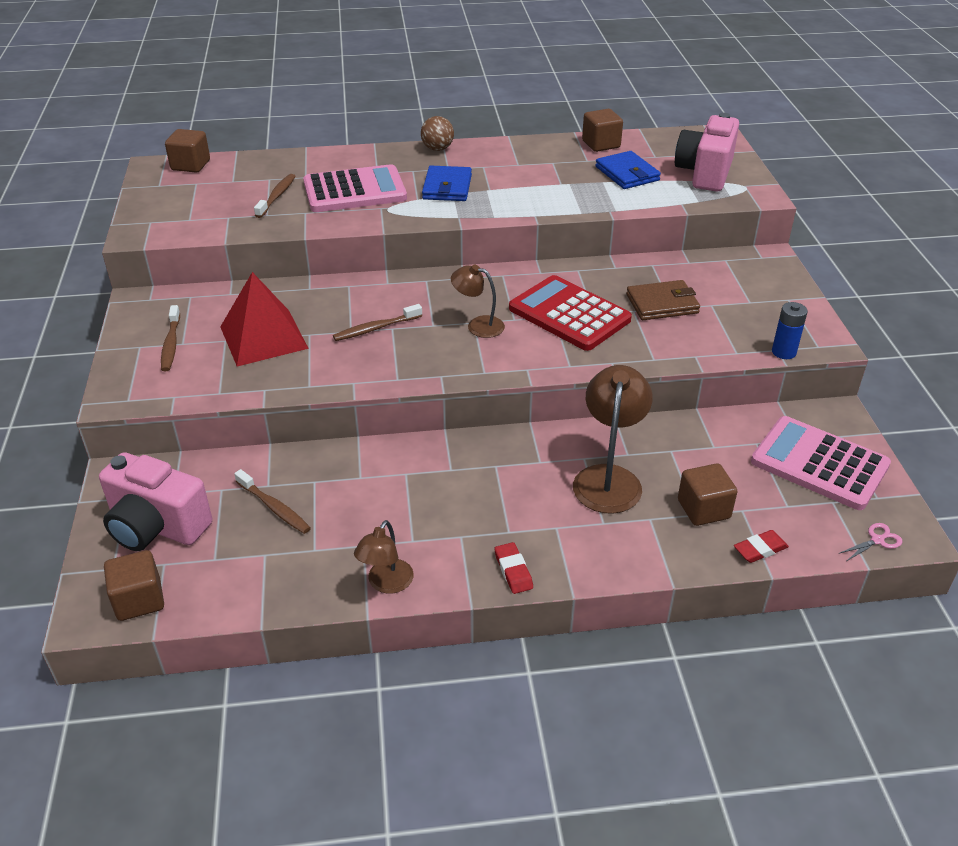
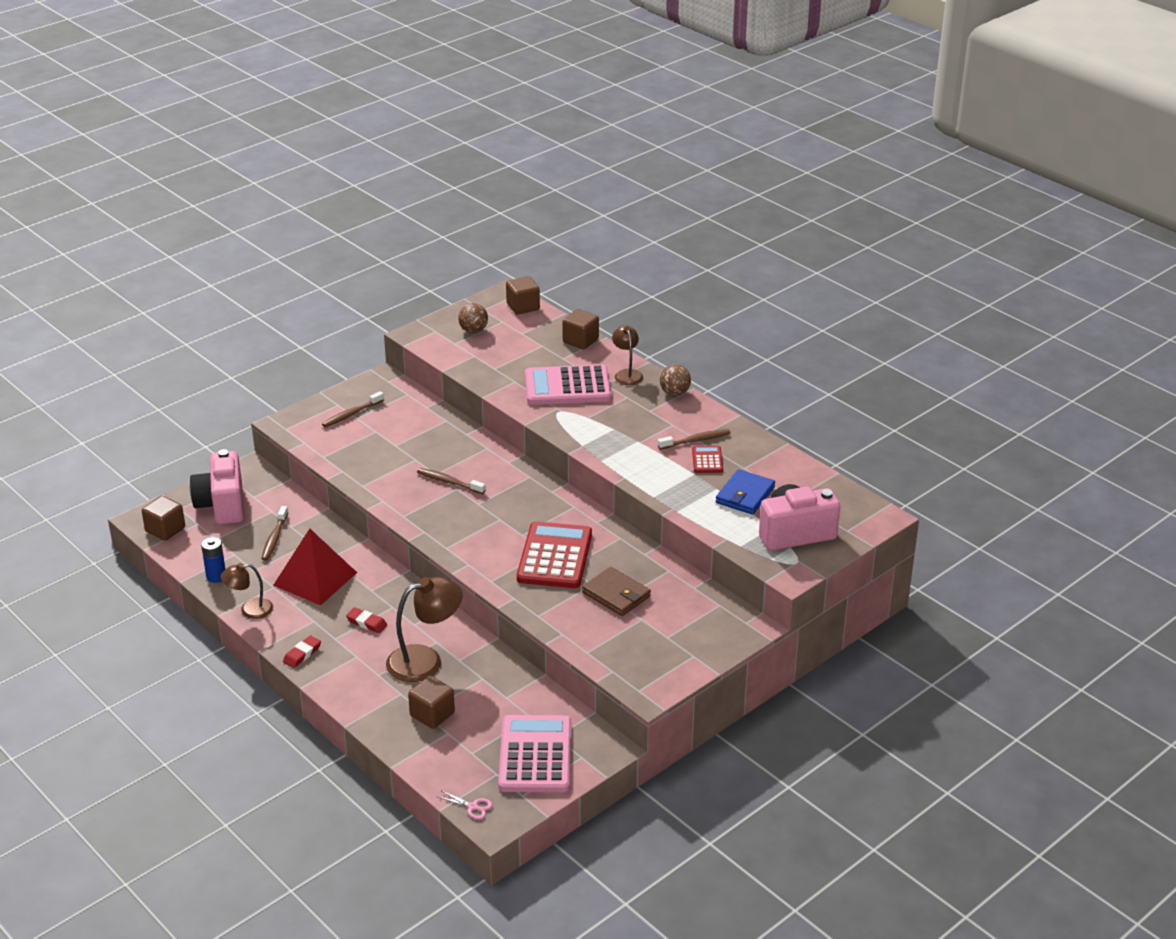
camera: 55 degrees right, 5 degrees down
red pyramid [220,272,309,366] -> red pyramid moved to [273,529,357,605]
brown toothbrush [254,174,296,218] -> brown toothbrush moved to [658,429,730,450]
pink calculator [303,164,407,212] -> pink calculator turned 135 degrees clockwise [525,365,611,405]
blue wallet [422,166,472,201] -> none
brown lamp [451,264,505,338] -> brown lamp moved to [612,325,643,385]
brown cube [582,109,623,152] -> brown cube moved to [562,309,599,349]
red eraser [734,530,789,563] -> red eraser moved to [346,607,387,633]
blue battery [772,302,808,359] -> blue battery moved to [201,537,226,583]
none -> brown ball [458,303,488,333]
none -> red calculator [692,446,723,473]

